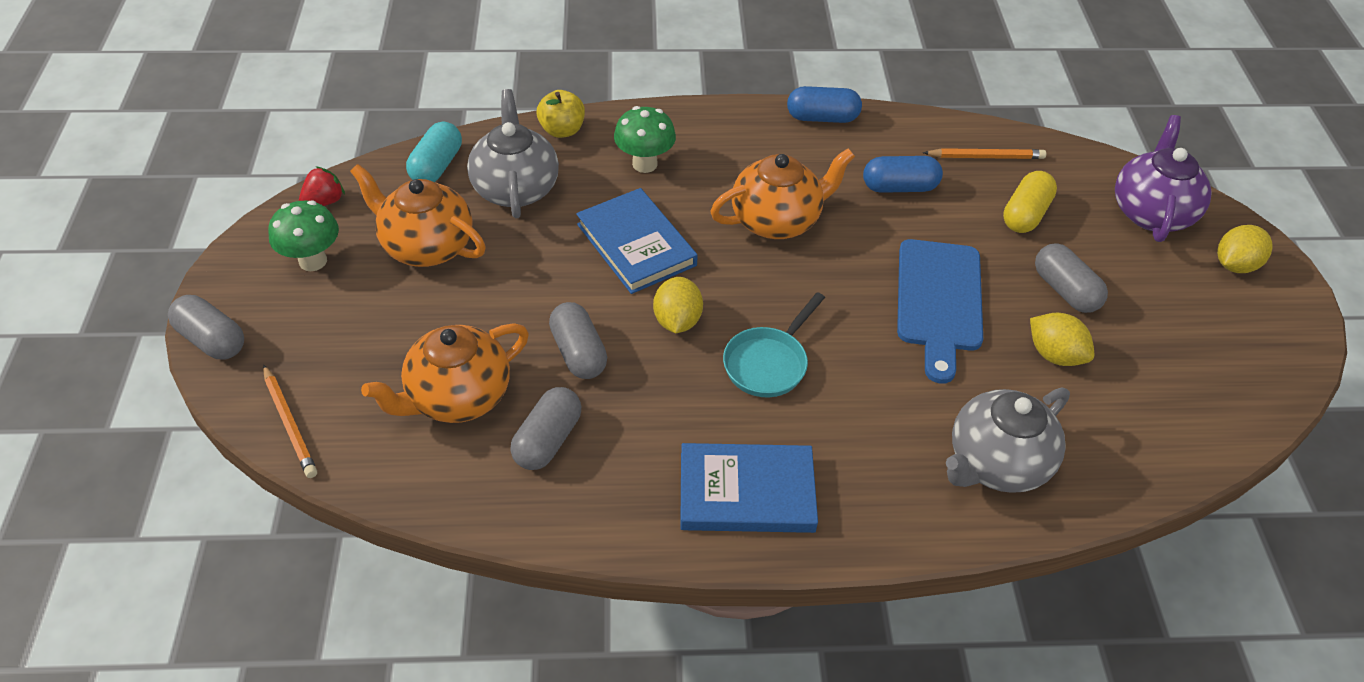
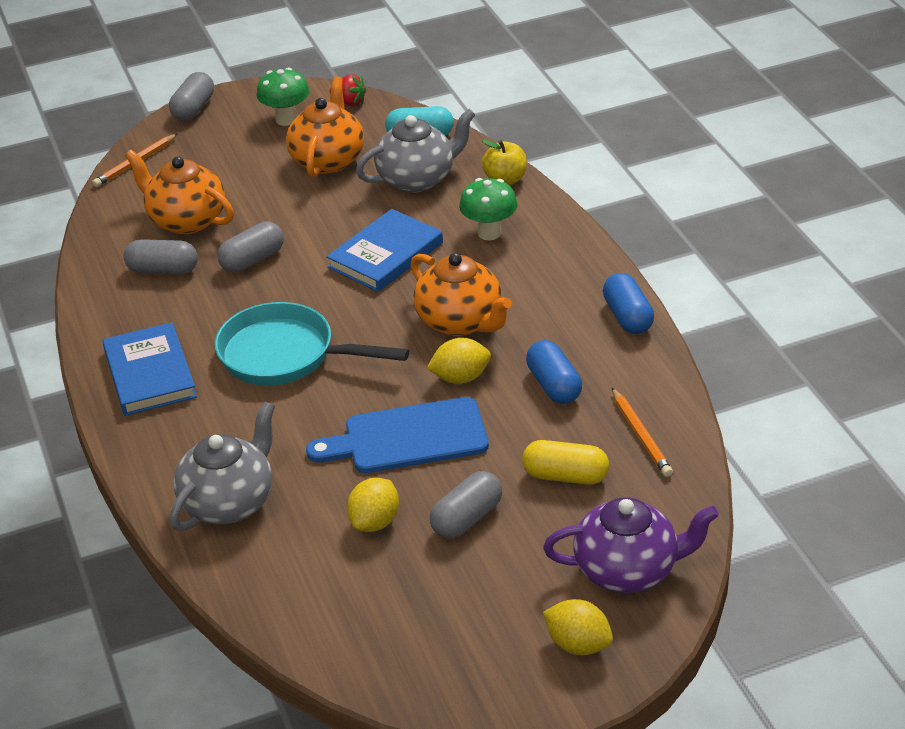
camera: 75 degrees right, 10 degrees down
yellow lemon [653,277,703,333] -> yellow lemon moved to [427,338,491,384]
turquoise pan [723,292,825,397] -> turquoise pan [215,302,409,385], size x1.58
grey teapot [946,388,1070,493] -> grey teapot turned 90 degrees clockwise [170,401,275,531]

